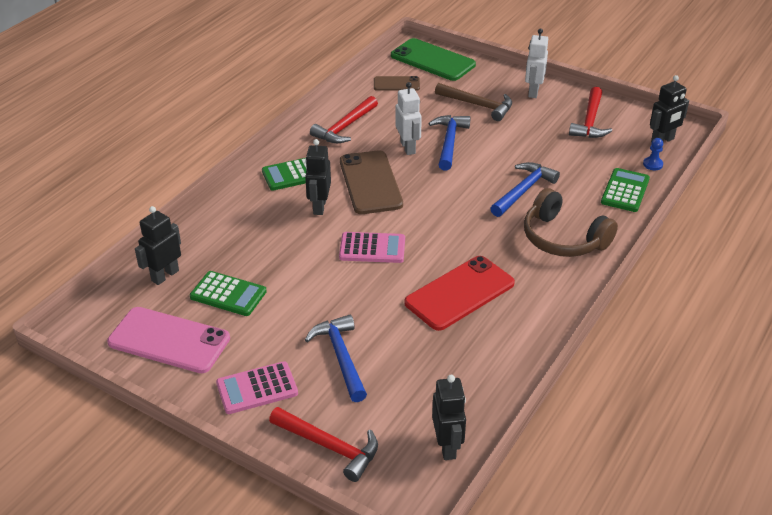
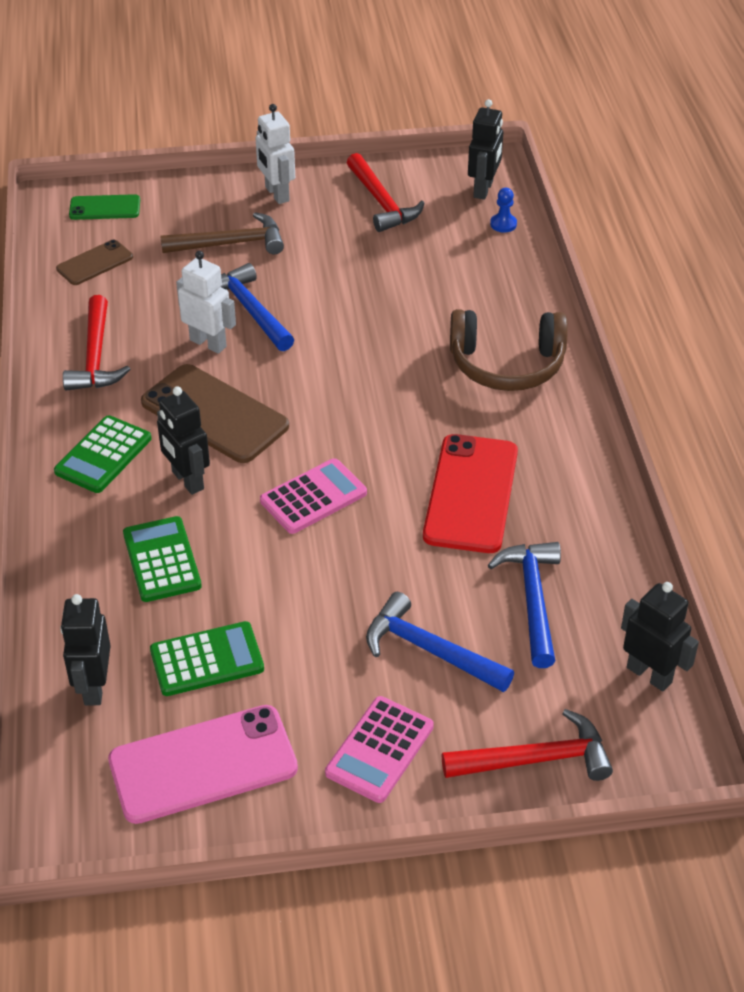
camera: 40 degrees left, 5 degrees up
green phone [391,38,476,81] -> green phone [69,194,140,220], size x0.55
blue hammer [490,162,560,217] -> blue hammer moved to [488,542,561,668]
green calculator [601,168,650,212] -> green calculator moved to [123,516,202,602]

